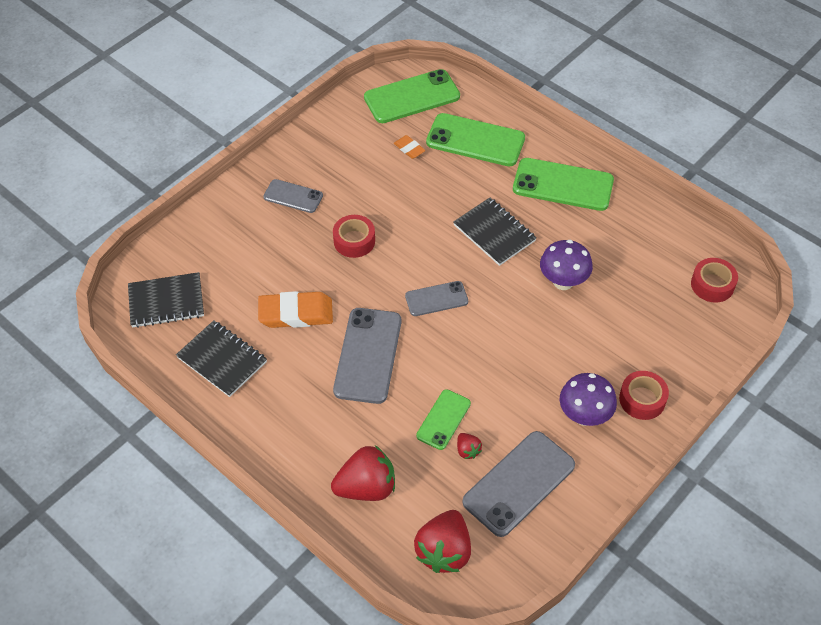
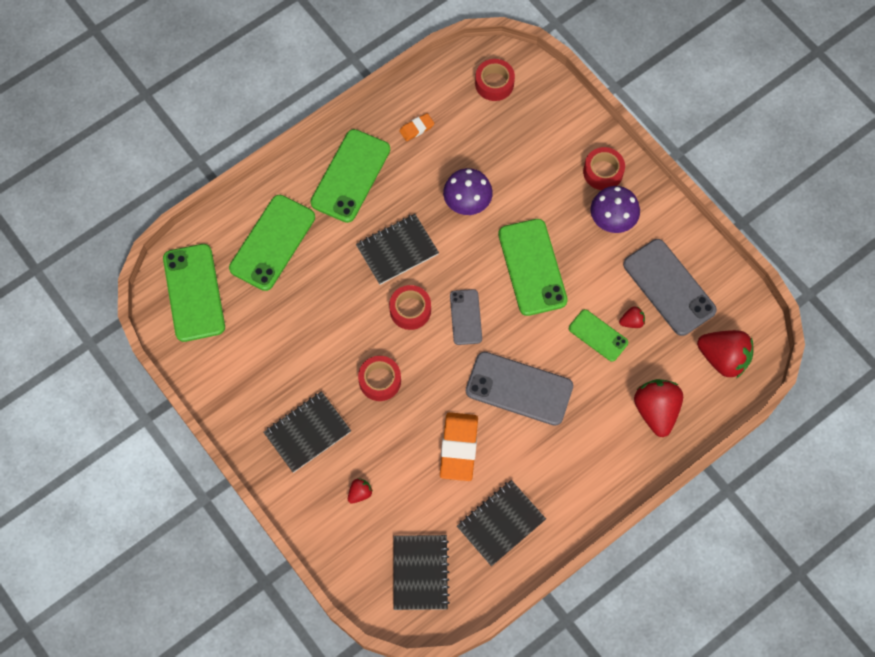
camera: 80 degrees left, 15 degrees up
grey phone [263,179,323,213] -> black notebook [263,391,351,473]
orange eraser [394,135,426,159] -> orange eraser moved to [399,113,434,141]
none -> red strawberry [348,478,373,504]
none -> red tape [389,285,431,330]
none -> green phone [498,219,568,316]

